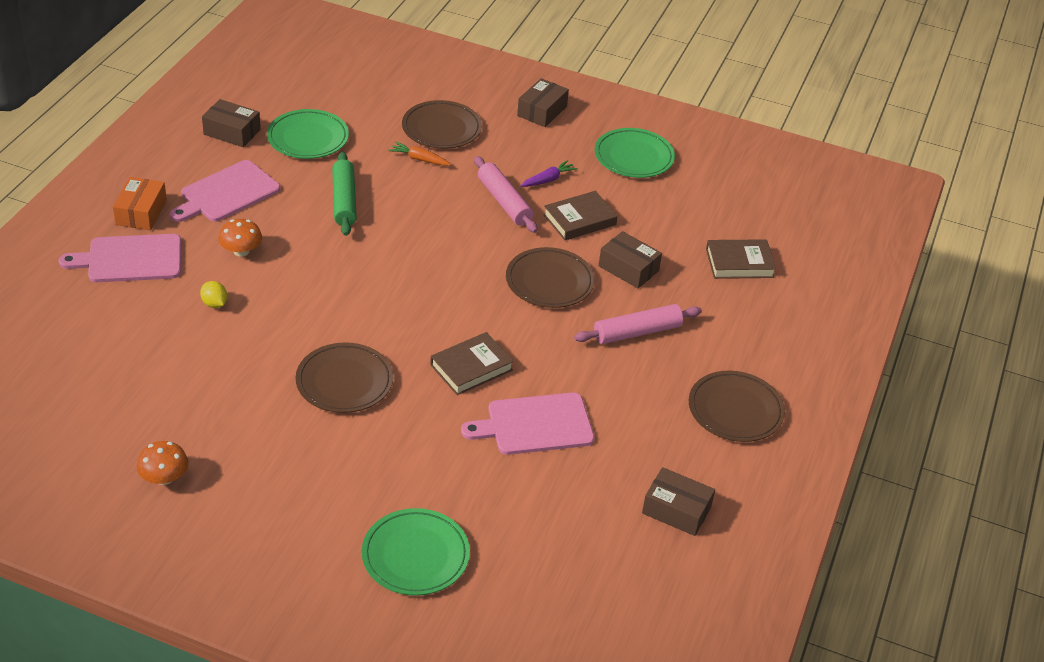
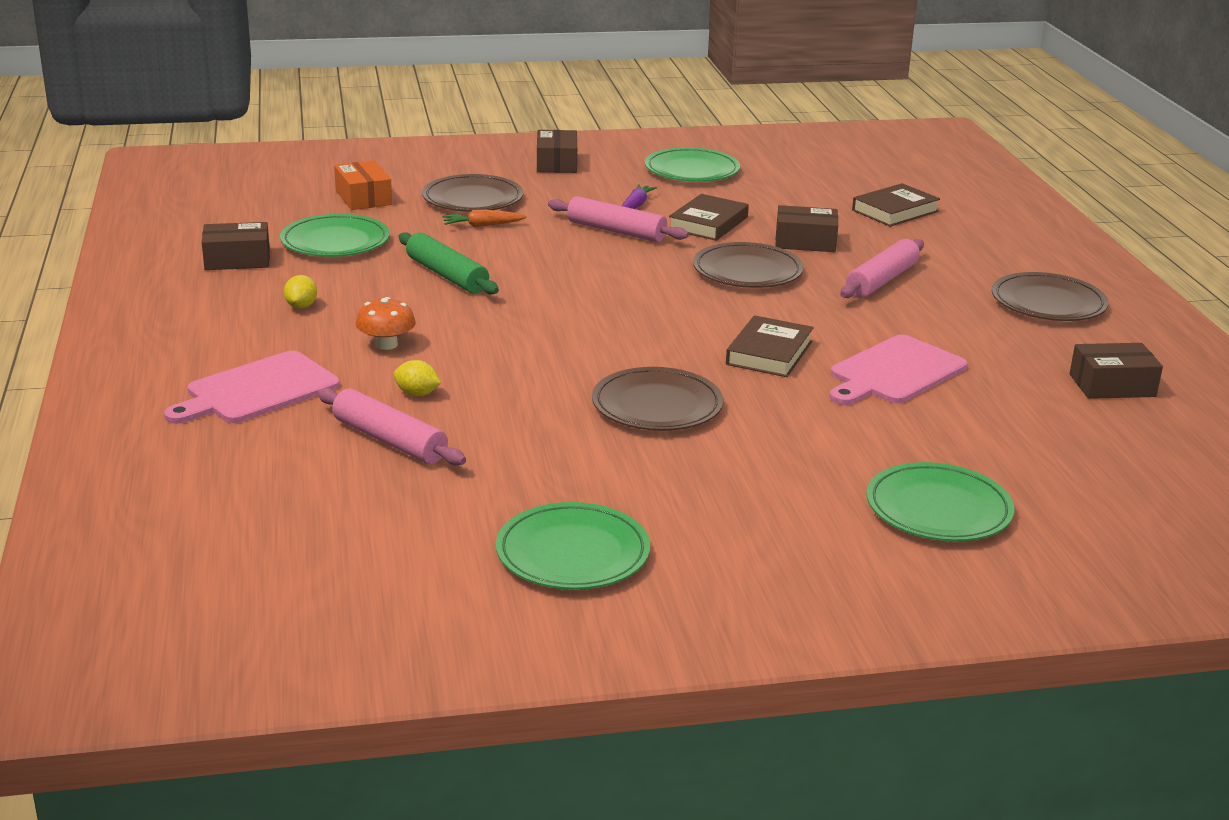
camera: 30 degrees left, 15 degrees down
orange box [113,177,167,230] -> orange box moved to [334,160,392,210]
orange mushroom [137,441,188,485] -> green plate [496,502,650,590]
pink cutting board [170,160,280,222] -> yellow lemon [284,275,317,309]
none -> pink rolling pin [317,388,466,465]

